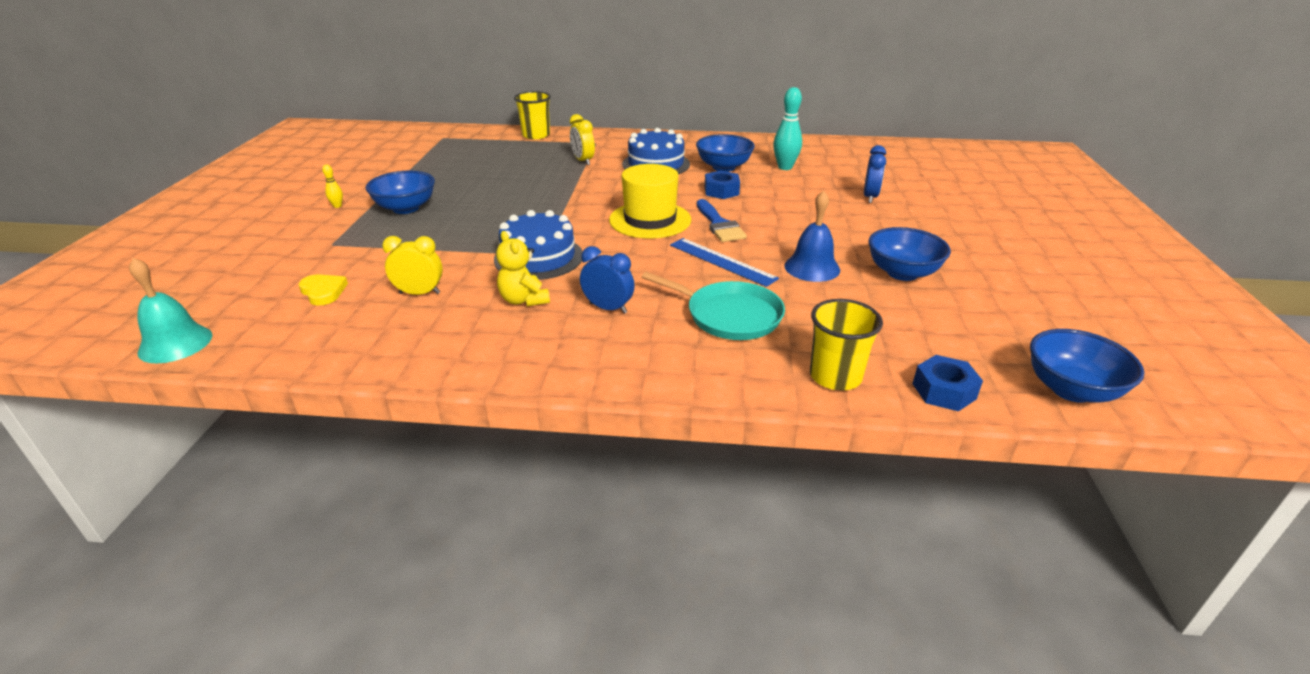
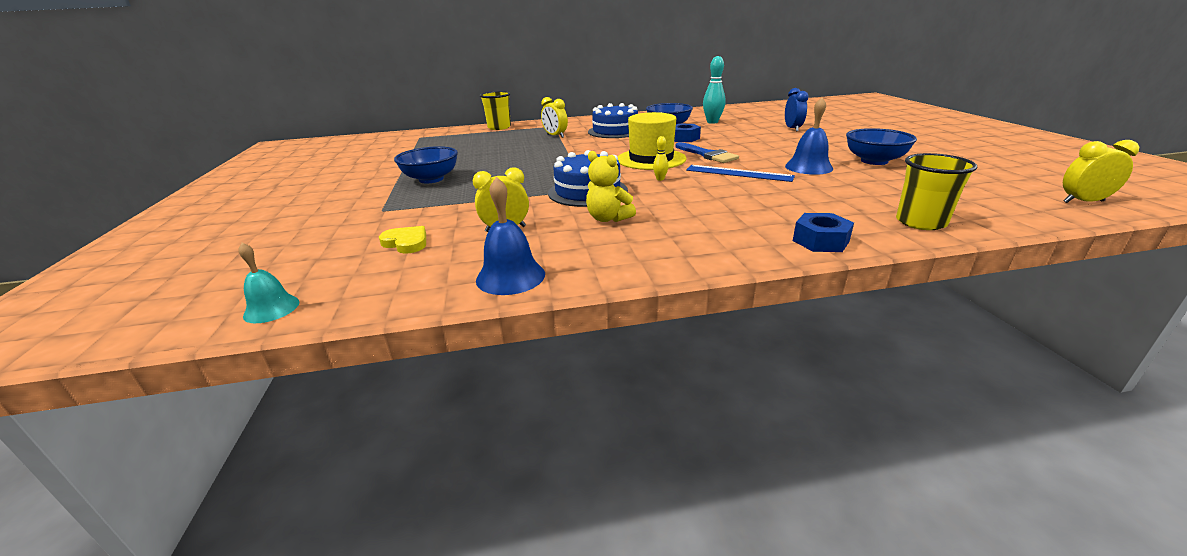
camera: 15 degrees left, 5 degrees down
turquoise bell [129,258,212,363] -> turquoise bell [238,242,299,323], size x0.66
yellow bowling pin [322,164,343,208] -> yellow bowling pin moved to [653,136,669,181]
blue clock [580,246,635,314] -> none
turquoise pan [642,272,785,340] -> none
blue nut [913,355,983,411] -> blue nut moved to [793,213,854,252]
blue bowl [1030,329,1144,403] -> yellow clock [1063,140,1139,203]
none -> blue bell [476,177,545,295]

